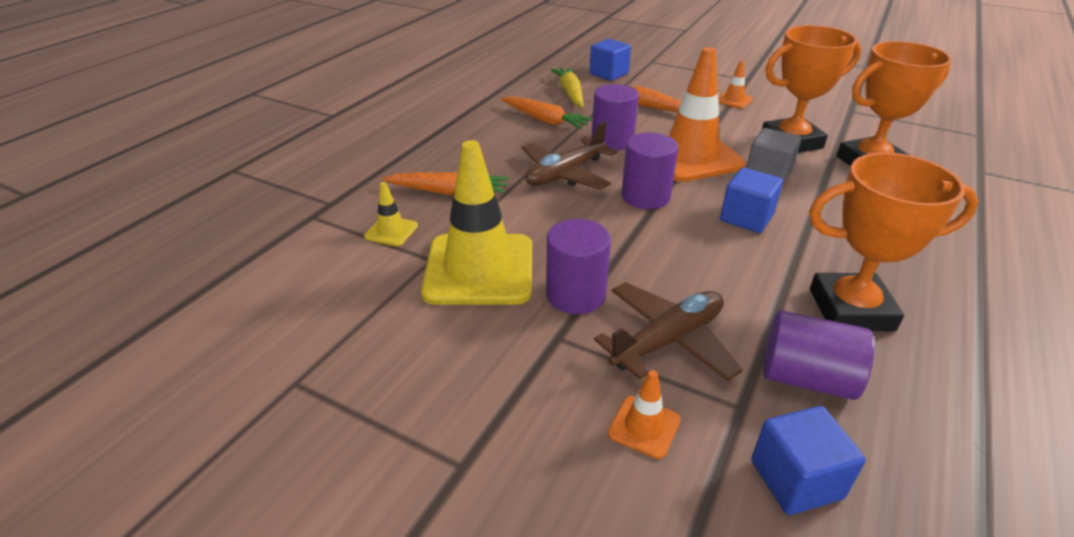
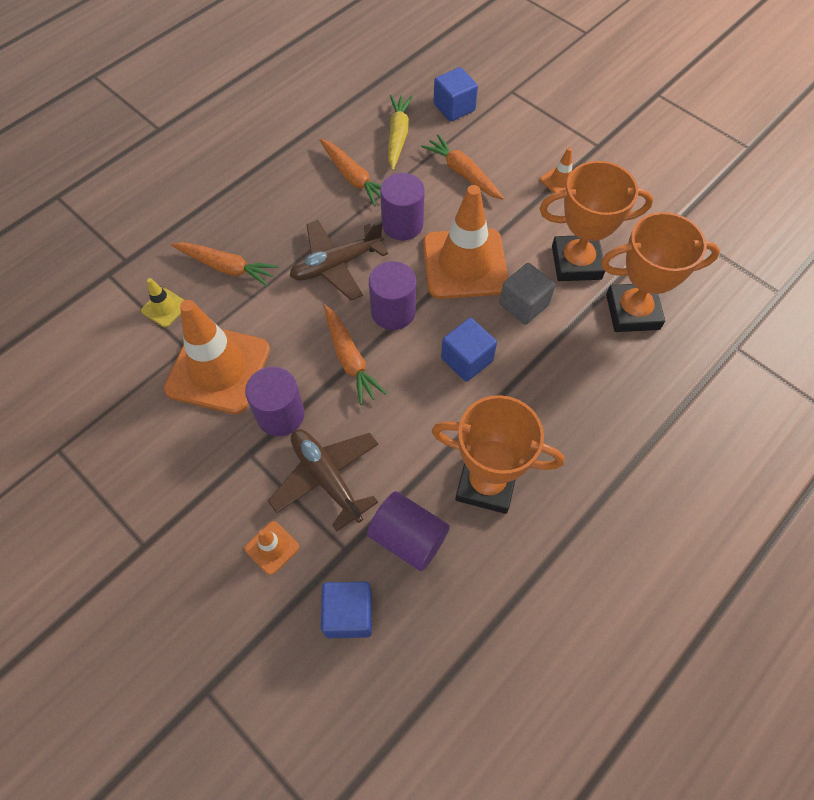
camera: 15 degrees right, 25 degrees up
yellow traffic cone [421,140,532,305] -> orange traffic cone [164,300,270,414]
brown plane [594,282,743,381] -> brown plane turned 105 degrees counterclockwise [268,429,378,531]
none -> orange carrot [324,305,387,405]

